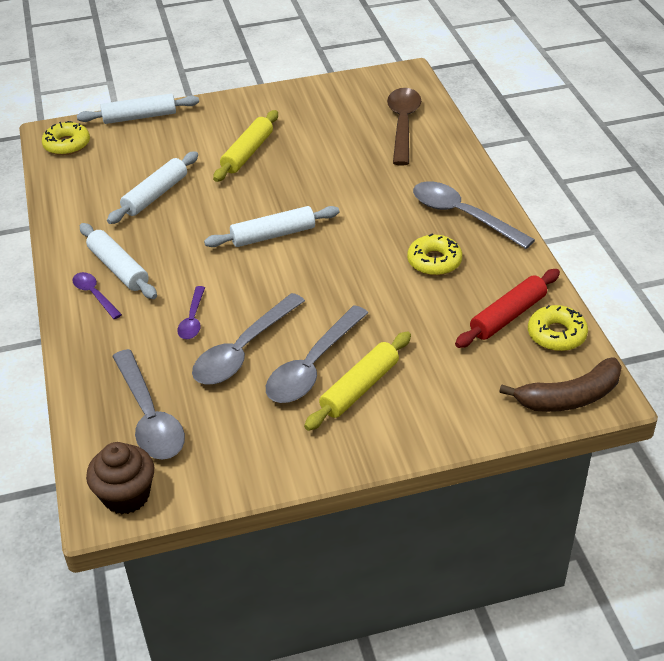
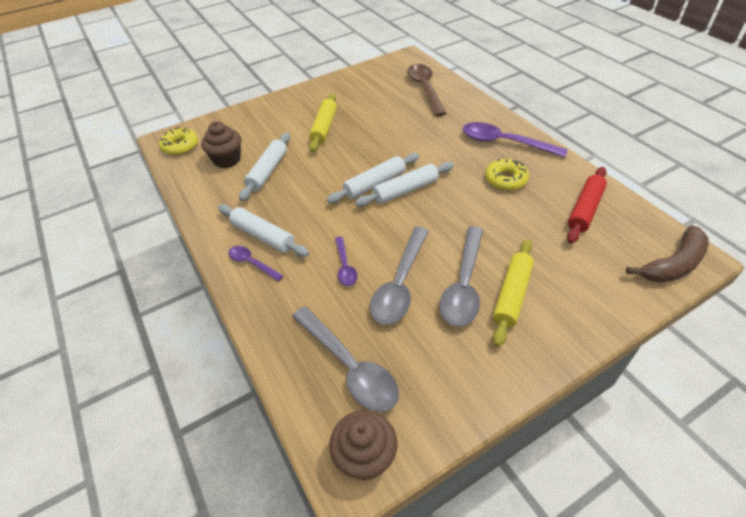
camera: 15 degrees left, 5 degrees up
white rolling pin [77,94,199,124] -> white rolling pin moved to [355,162,454,207]
grey spoon [413,181,535,249] -> purple spoon [463,122,568,158]
yellow donut [528,305,588,351] -> none
none -> brown cupcake [201,121,241,168]

